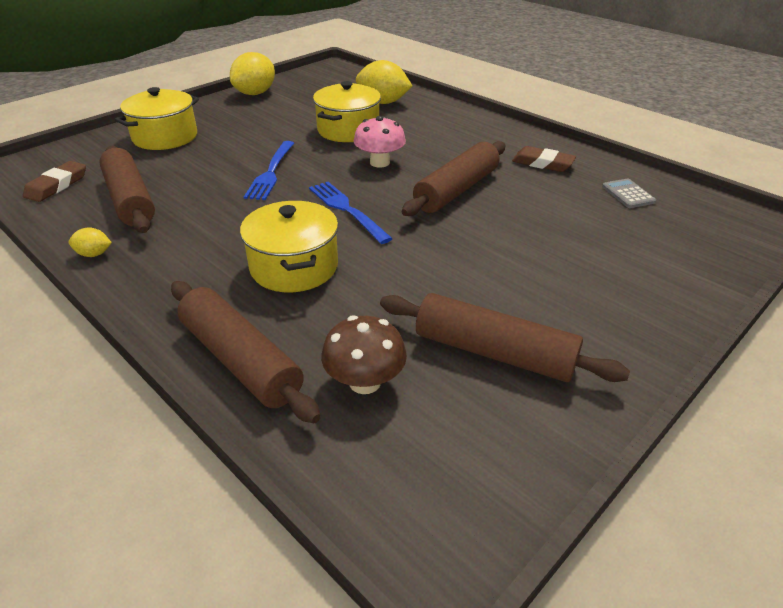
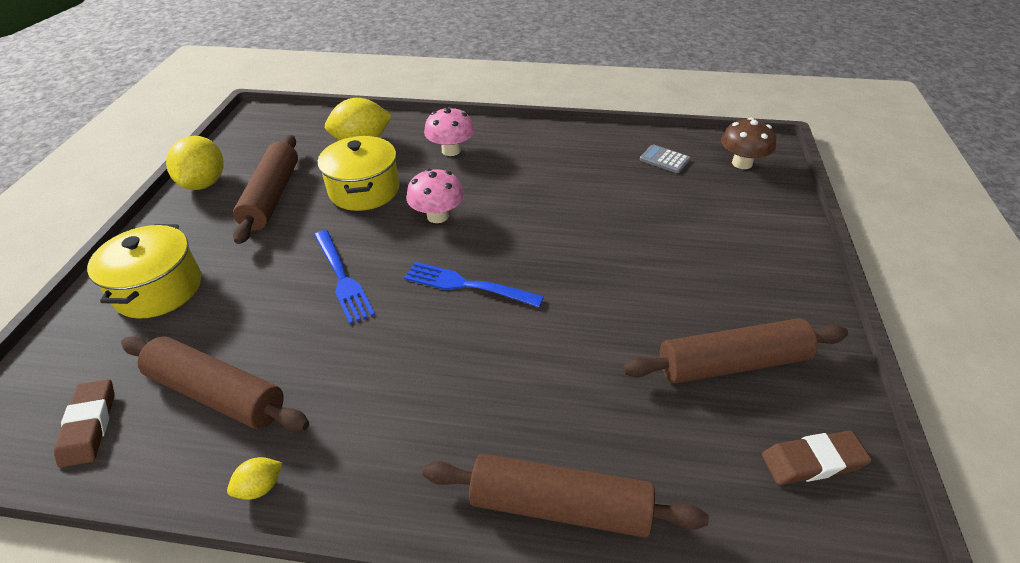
camera: 35 degrees left, 5 degrees up
yellow pot [240,201,338,292] -> none
brown mushroom [321,315,407,394] -> brown mushroom moved to [721,118,776,169]
brown rolling pin [402,141,505,216] -> brown rolling pin moved to [233,135,298,244]
brown eraser [512,146,576,172] -> brown eraser moved to [762,431,872,485]
none -> pink mushroom [424,106,475,156]

